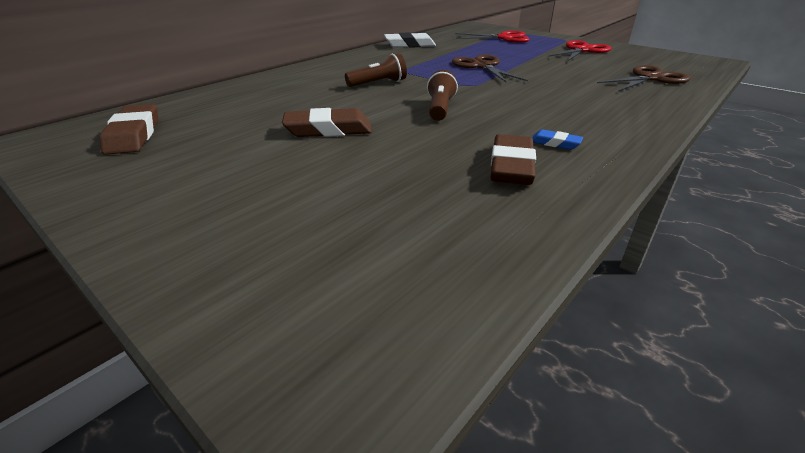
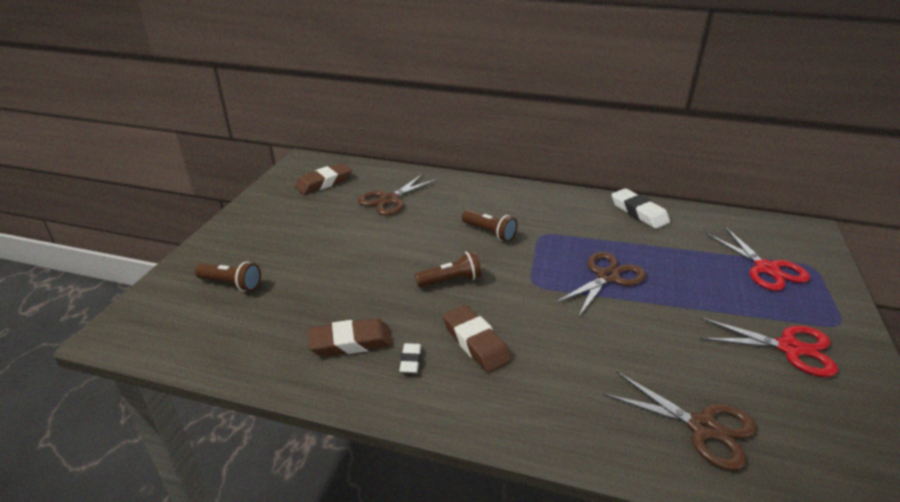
camera: 65 degrees right, 0 degrees up
brown eraser [282,108,372,137] -> brown eraser moved to [443,305,512,373]
blue eraser [532,129,583,150] -> white eraser [399,343,421,373]
none -> brown flashlight [195,262,261,292]
none -> brown scissors [358,174,438,215]

